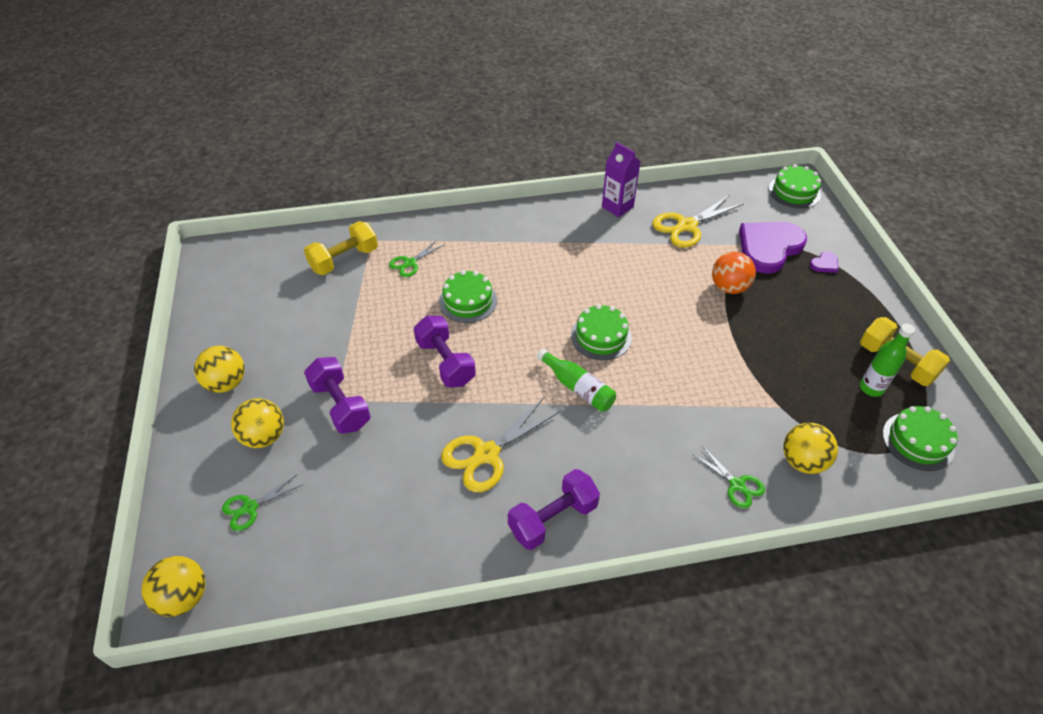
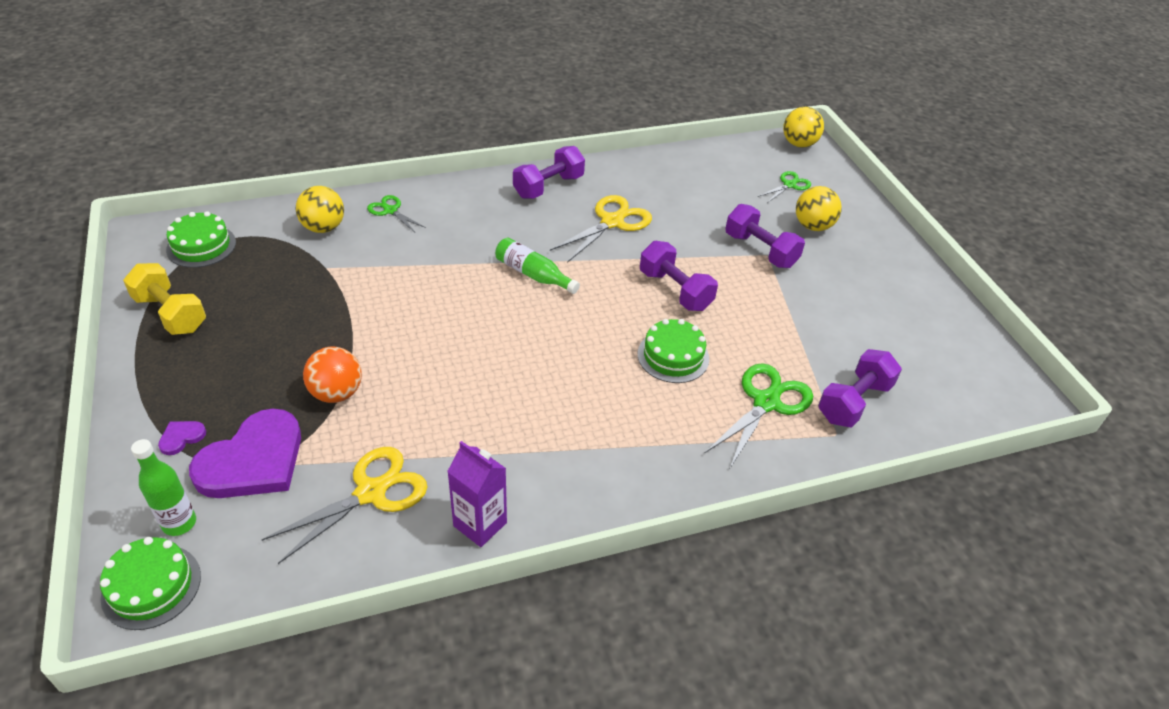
camera: 170 degrees right, 5 degrees down
yellow ball [194,346,245,393] -> none
yellow dumbbell [304,221,378,275] -> purple dumbbell [818,349,902,427]
green scissors [389,240,445,277] -> green scissors [705,363,813,468], size x1.74
green cake [571,304,632,360] -> none
green bottle [860,324,915,397] -> green bottle moved to [131,439,196,536]

